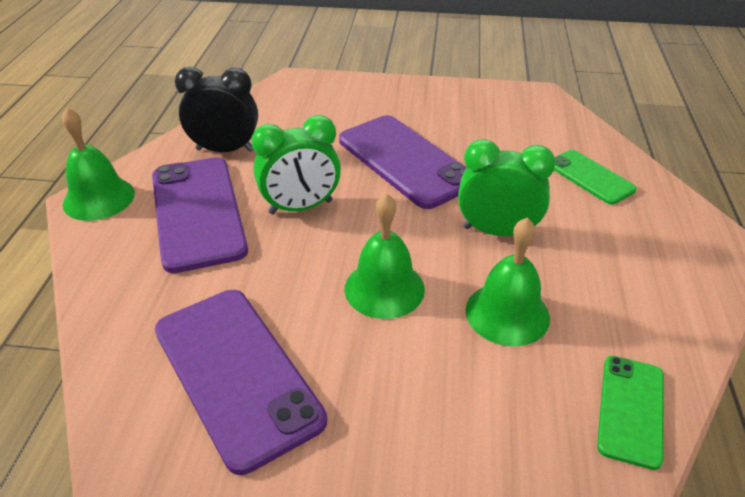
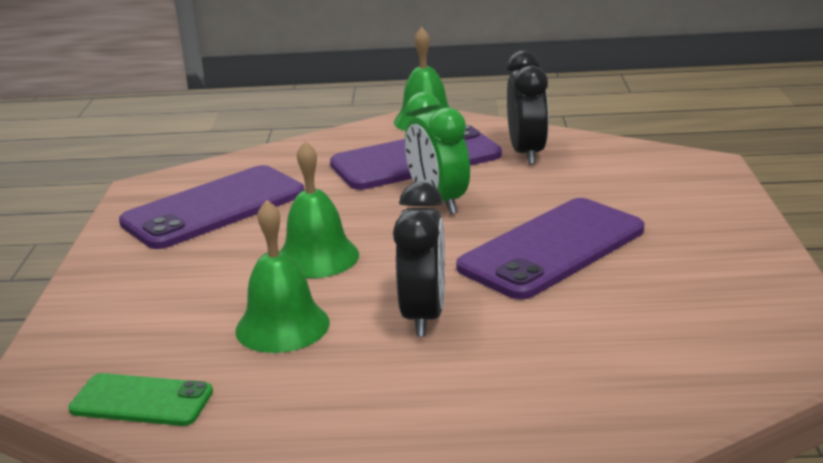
camera: 85 degrees right, 15 degrees down
green clock [458,139,556,236] -> black clock [393,182,445,337]
green phone [554,150,637,205] -> none

